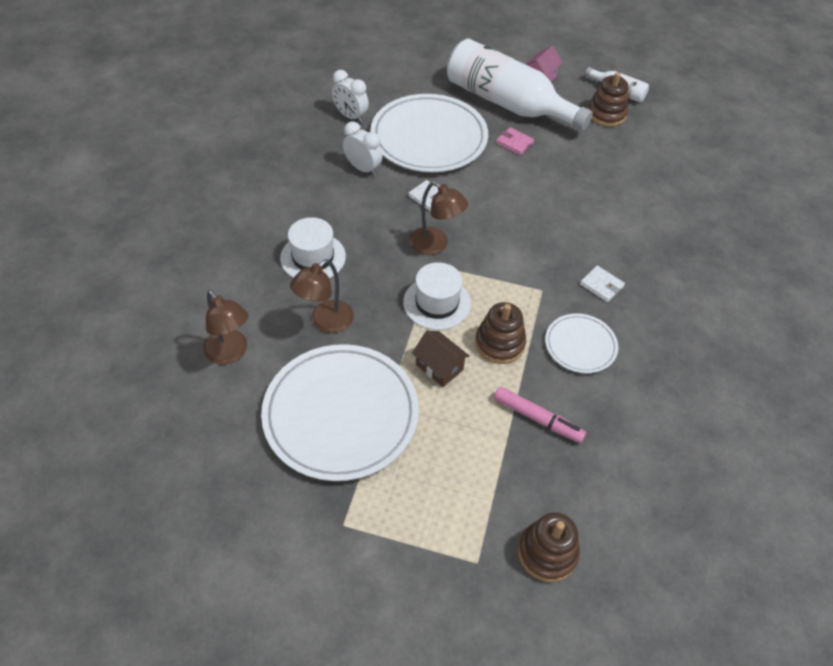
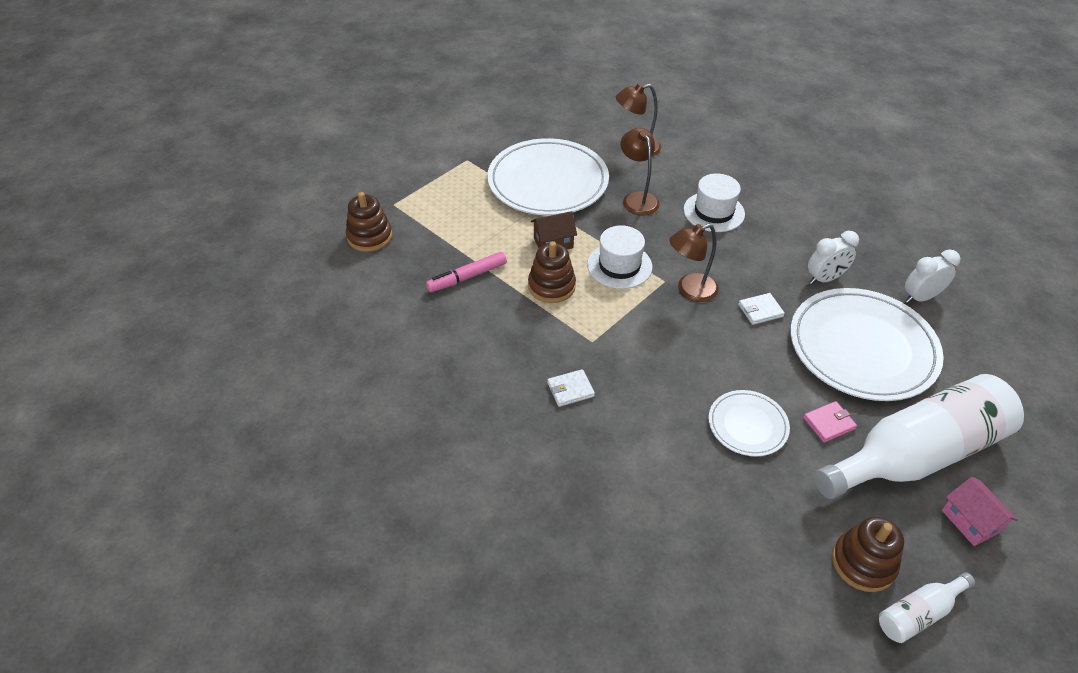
camera: 120 degrees right, 5 degrees down
white plate [545,313,618,373] -> white plate moved to [709,390,790,457]

